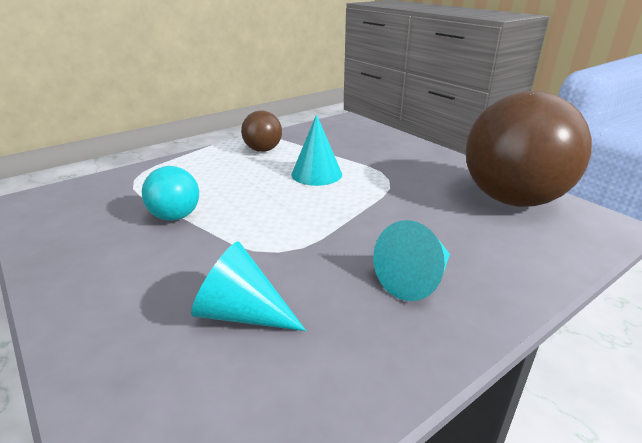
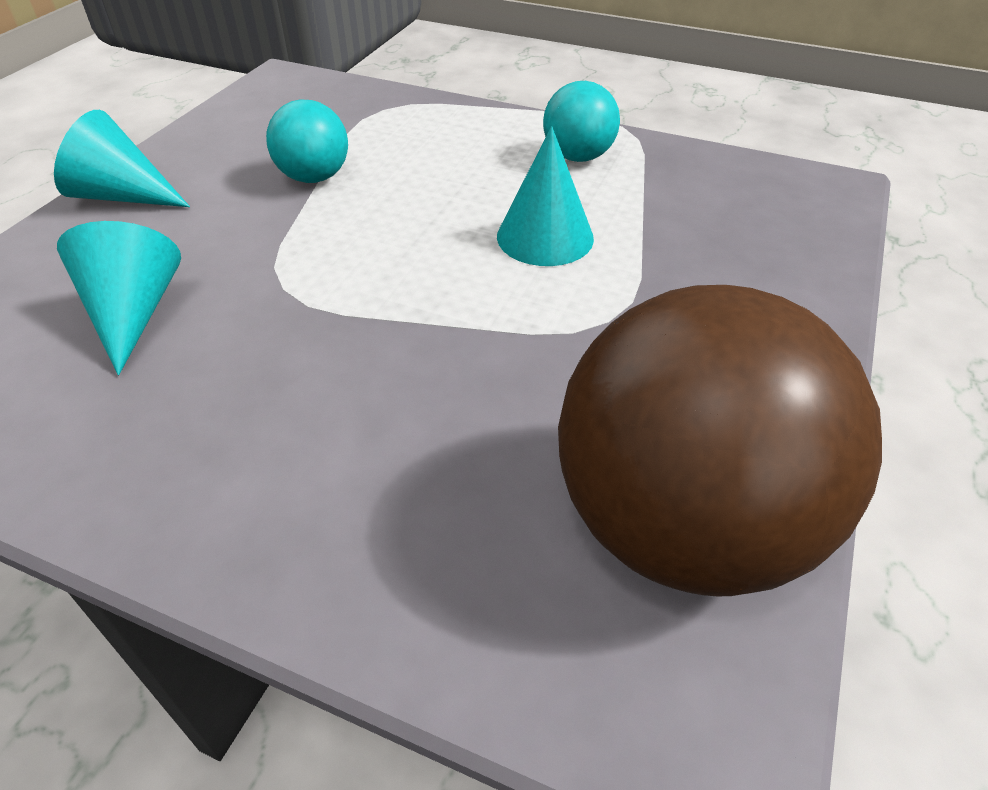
camera: 60 degrees right, 15 degrees up
brown ball [241,110,282,152] -> turquoise ball [543,81,620,162]
turquoise cone [373,220,450,301] -> turquoise cone moved to [54,110,190,207]

